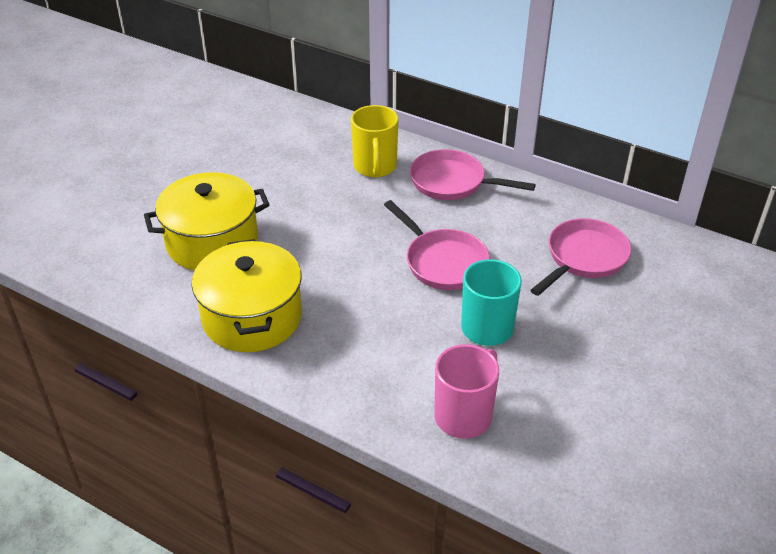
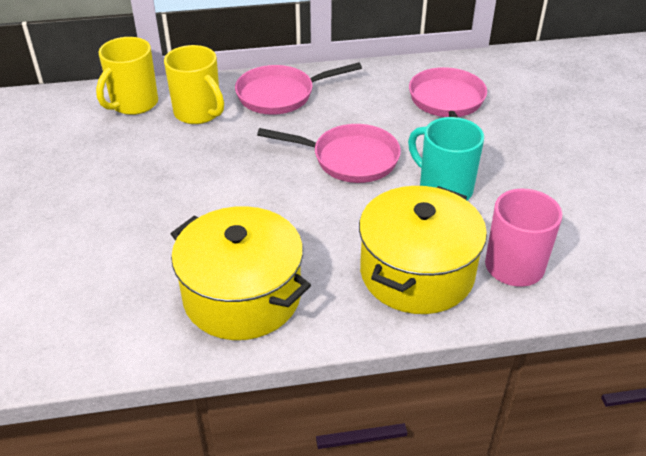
camera: 40 degrees left, 0 degrees up
yellow pot [144,172,270,271] -> yellow pot moved to [359,186,487,314]
none -> yellow mug [96,37,158,115]

